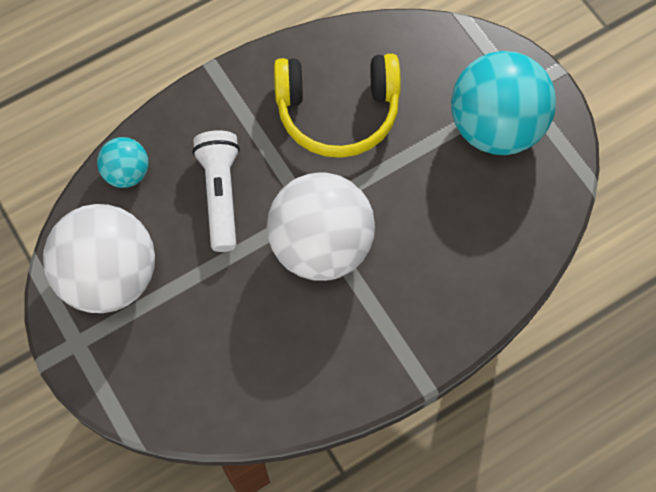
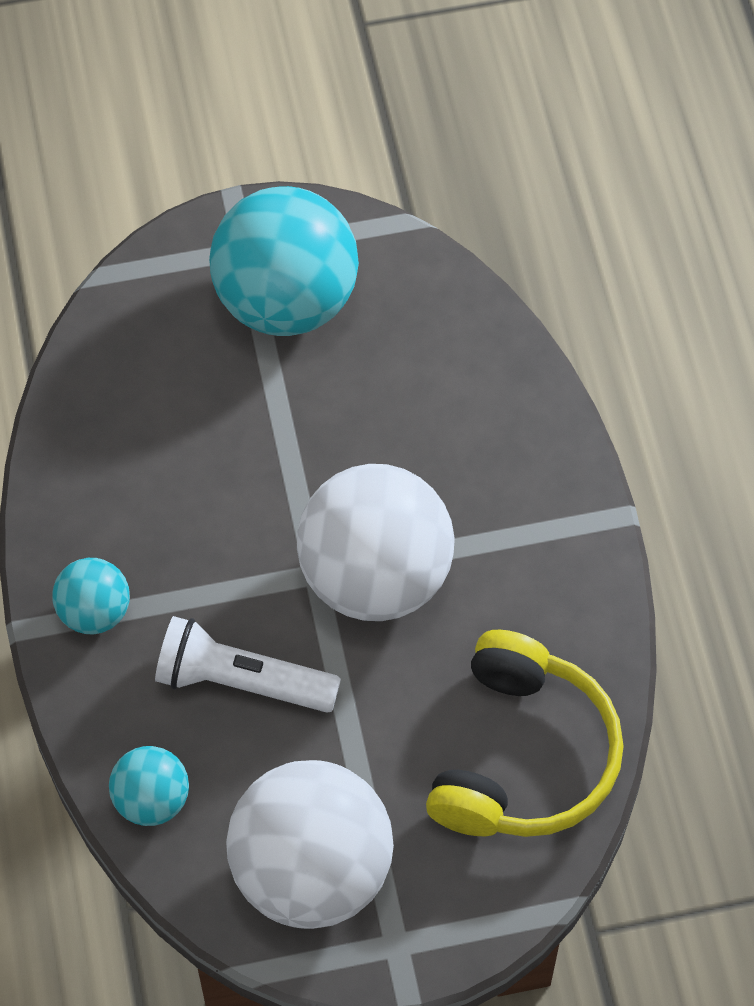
camera: 70 degrees left, 5 degrees down
yellow headphones [274,54,401,158] -> yellow headphones moved to [426,630,624,837]
none -> turquoise ball [52,558,130,634]

